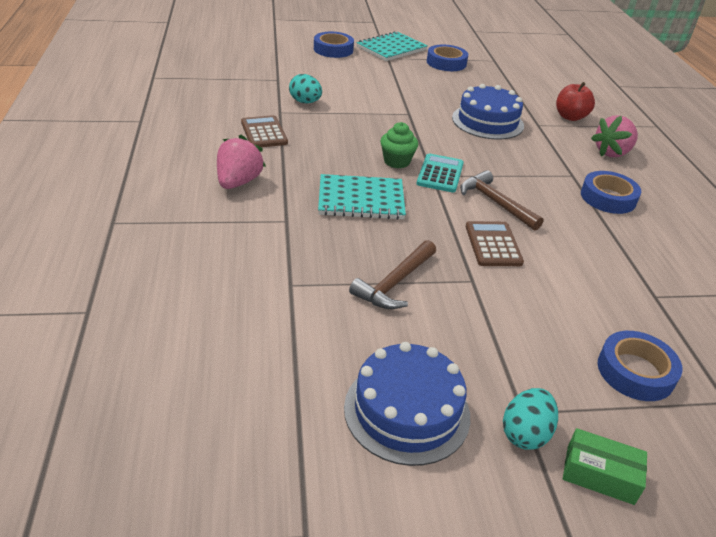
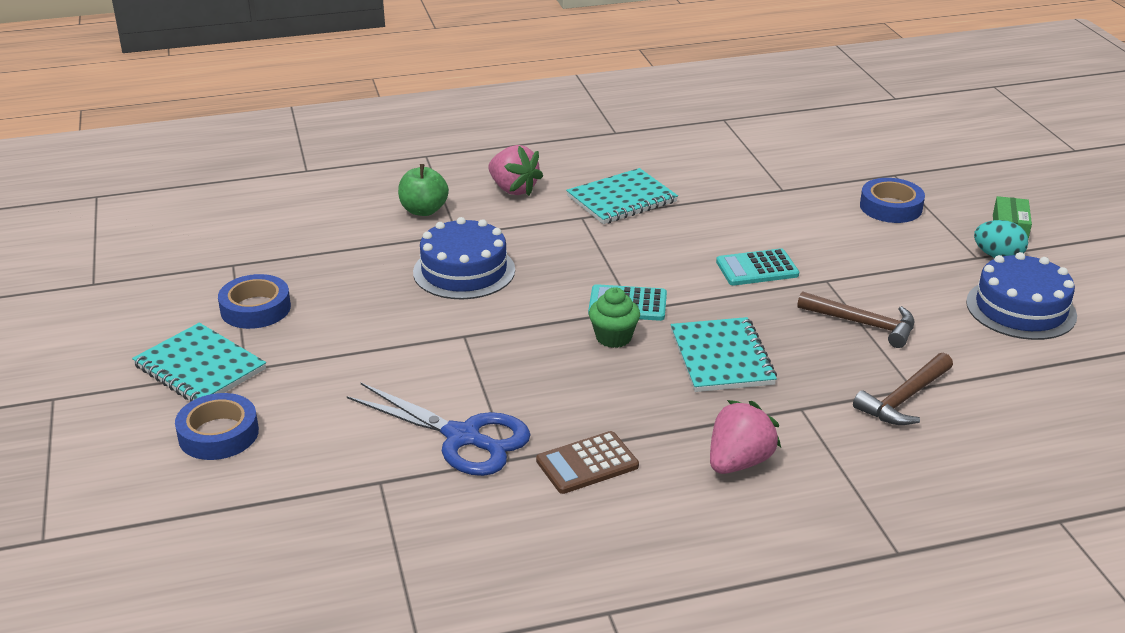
camera: 95 degrees left, 5 degrees down
pink strawberry [217,134,266,189] -> pink strawberry turned 120 degrees clockwise [710,400,781,474]
turquoise egg [289,74,322,104] -> blue scissors [347,383,531,476]
brown hammer [460,170,543,230] -> brown hammer moved to [853,352,953,425]
brown calculator [466,221,524,266] -> turquoise calculator [716,248,799,285]
red apple [556,82,595,121] -> green apple [398,164,449,216]
blue tape [581,171,641,214] -> turquoise notebook [566,168,678,224]

